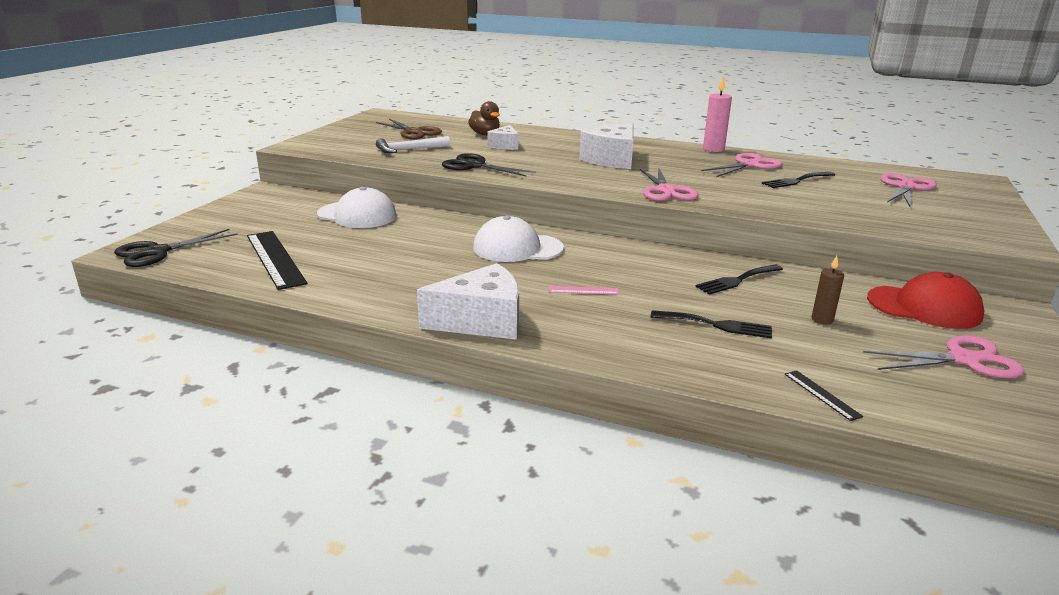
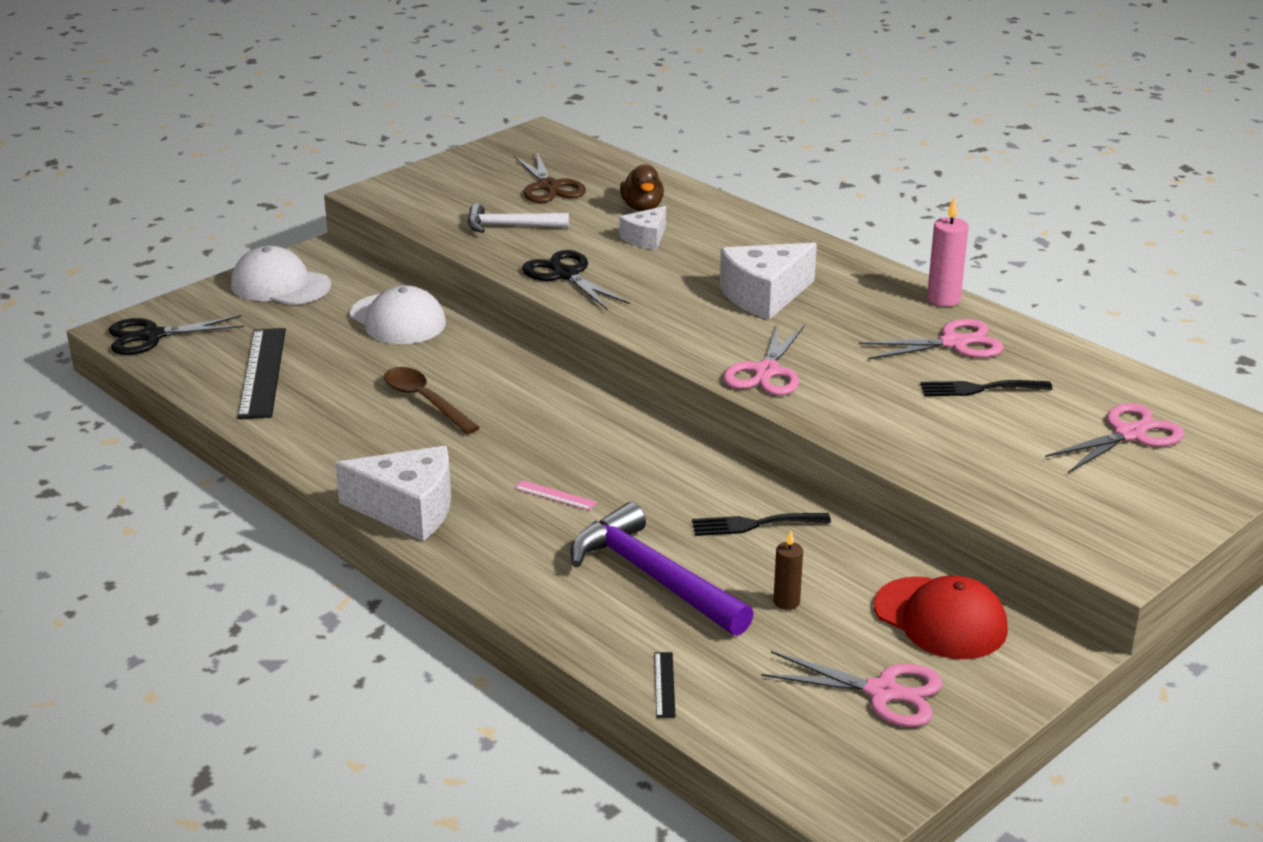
camera: 25 degrees right, 5 degrees up
white cap [473,215,564,262] -> white cap moved to [231,246,331,305]
black fork [651,310,772,338] -> purple hammer [570,502,754,636]
none -> brown spoon [384,367,480,434]

